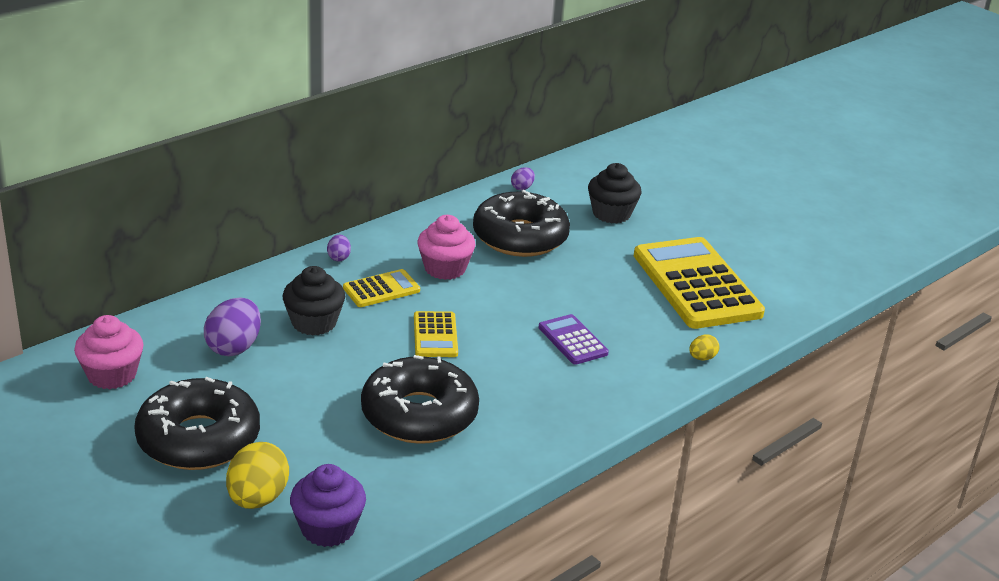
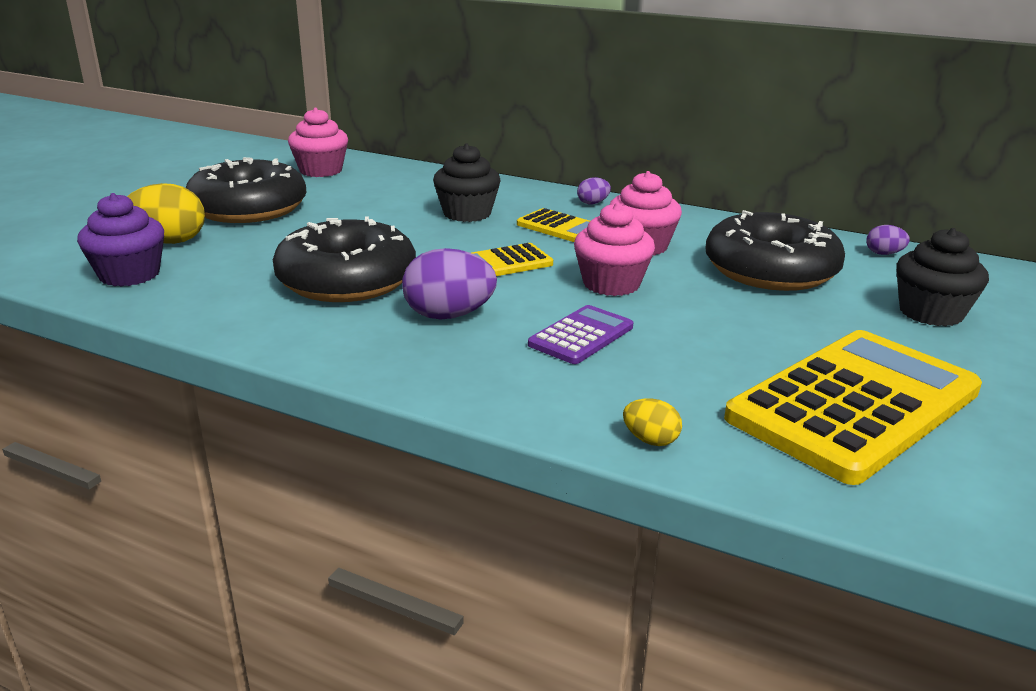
camera: 70 degrees right, 5 degrees down
purple egg [204,297,261,356] -> purple egg moved to [402,248,497,320]
none -> pink cupcake [574,202,655,296]

